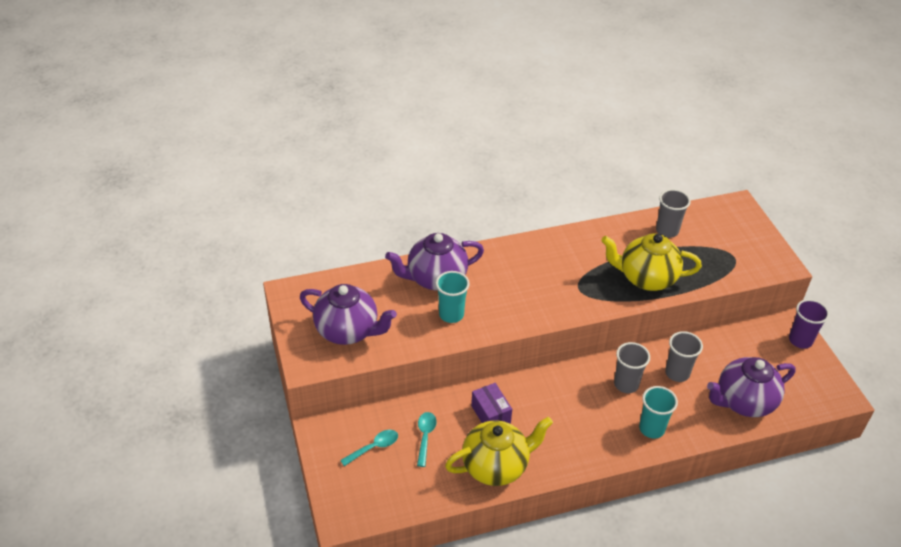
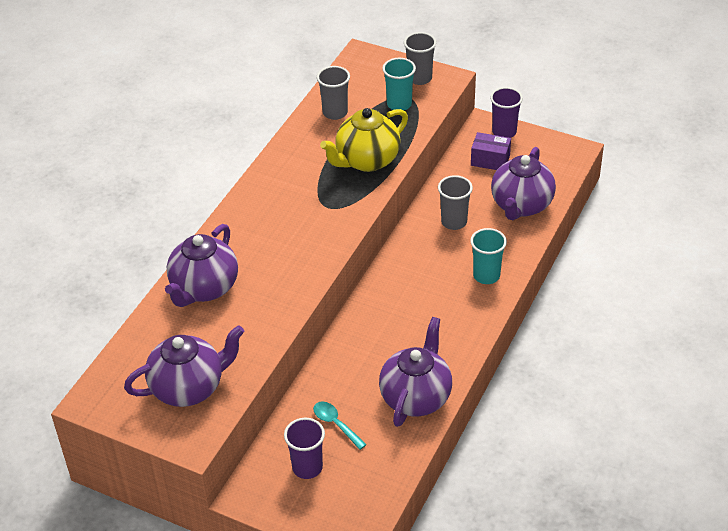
camera: 45 degrees left, 0 degrees up
turquoise spoon [340,430,398,466] -> purple cup [284,418,325,479]
turquoise cup [436,271,470,323] -> turquoise cup moved to [382,58,416,110]
yellow teapot [445,417,553,486] -> purple teapot [379,317,452,427]
purple box [471,383,512,424] -> purple box moved to [471,132,511,170]
grey cup [614,342,650,393] -> grey cup moved to [404,32,436,85]

